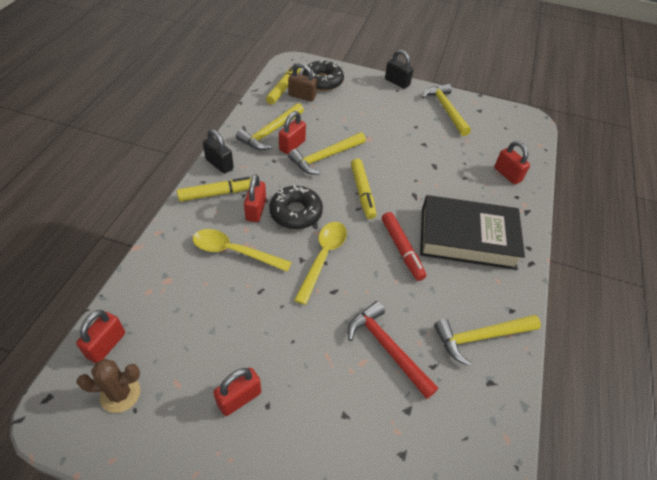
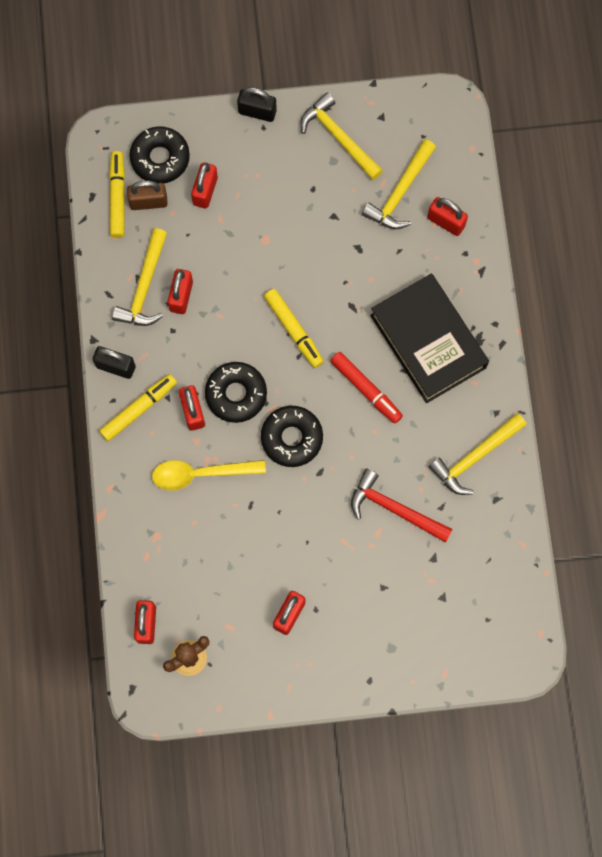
camera: 20 degrees left, 25 degrees up
yellow hammer [288,132,366,175] -> yellow hammer moved to [362,139,436,229]
yellow spoon [294,222,347,305] -> black donut [261,406,323,467]
black book [420,195,525,270] -> black book turned 75 degrees clockwise [370,274,489,403]
none -> red padlock [191,162,218,209]

